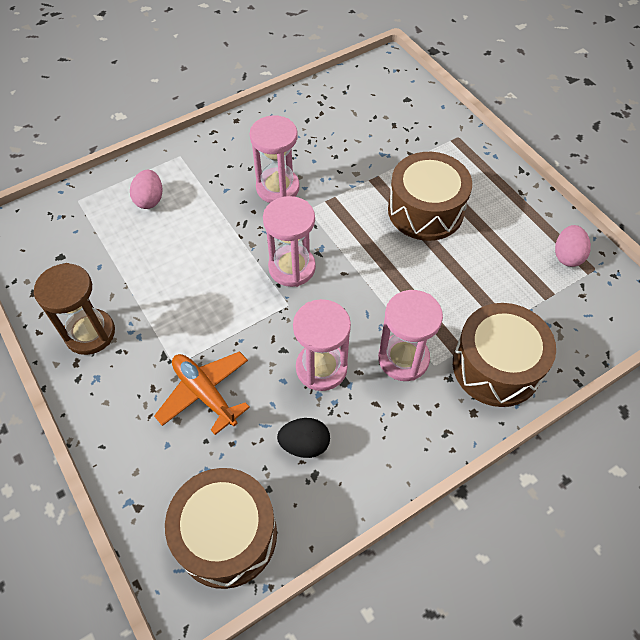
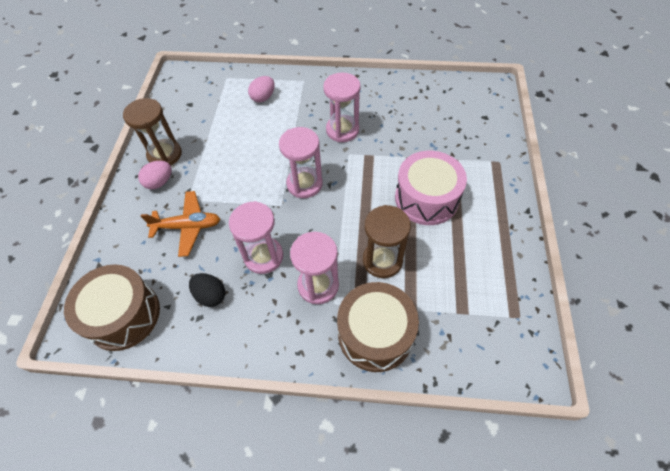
camera: 40 degrees right, 0 degrees up
orange plane [154,351,250,435] -> orange plane turned 90 degrees clockwise [141,191,220,257]
brown drum [388,152,472,241] -> pink drum [395,151,467,225]
pink egg [555,225,591,267] -> pink egg moved to [138,161,172,189]
none -> brown hourglass [363,205,411,278]

